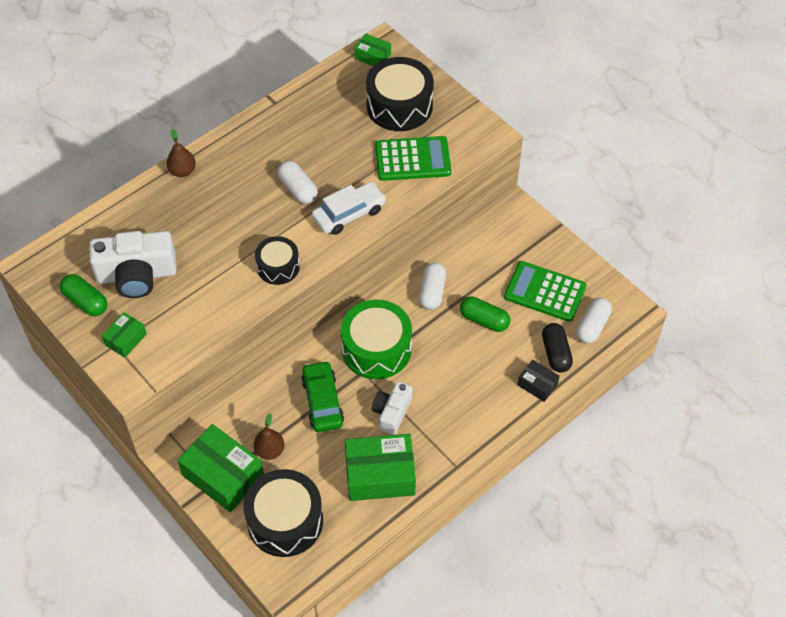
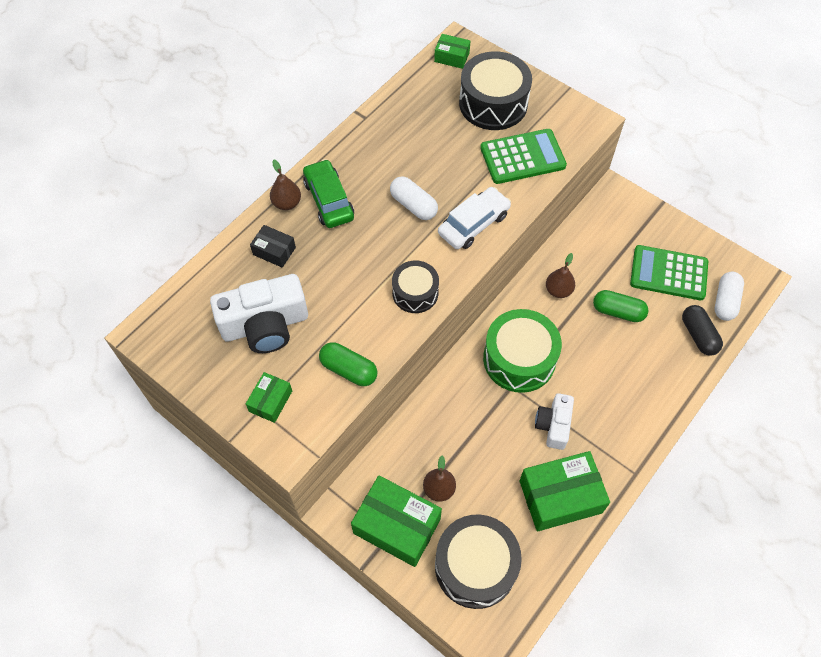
camera: 10 degrees left, 5 degrees up
green capsule [60,274,107,316] -> green capsule moved to [319,342,378,386]
green car [301,361,344,432] -> green car moved to [303,159,354,228]
white capsule [419,262,446,310] -> brown pear [546,253,575,298]
black box [518,360,560,402] -> black box moved to [250,225,296,268]

